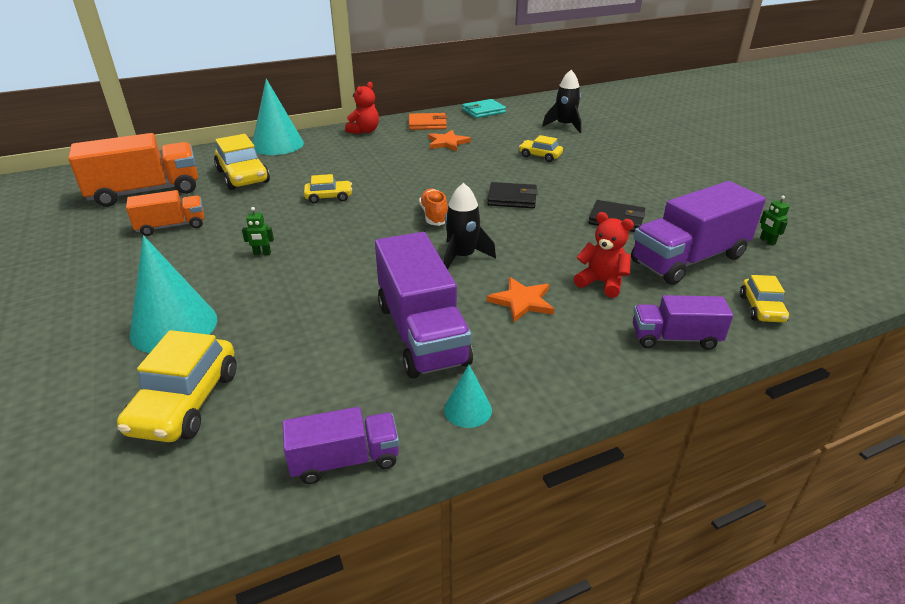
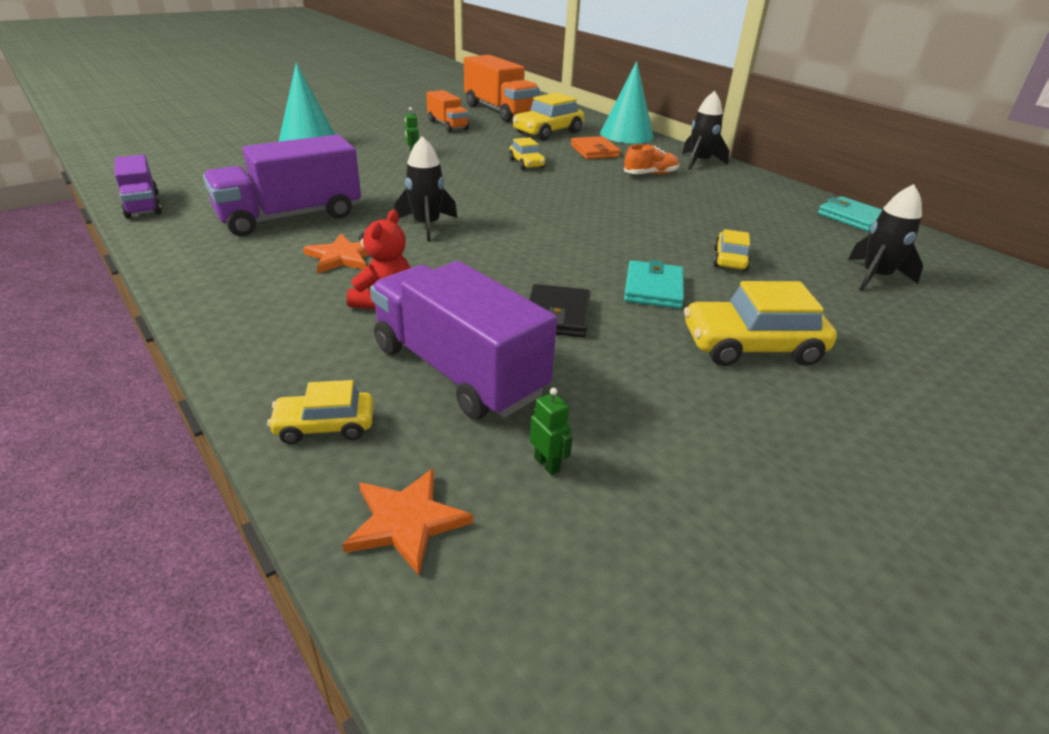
camera: 75 degrees right, 0 degrees up
yellow car [117,330,237,442] -> yellow car moved to [684,281,837,366]
red teddy bear [345,82,379,134] -> black rocket [682,91,729,170]
orange wallet [409,113,447,130] -> orange wallet moved to [571,136,620,159]
orange shoe [419,189,448,226] -> orange shoe moved to [624,144,679,175]
orange star [428,130,471,151] -> orange star moved to [342,468,473,575]
turquoise cone [444,365,492,428] -> none
black wallet [487,182,538,208] -> none
purple truck [633,295,733,350] -> none
green robot [760,196,790,245] -> green robot turned 90 degrees clockwise [530,388,573,475]
none -> turquoise wallet [624,260,684,309]

